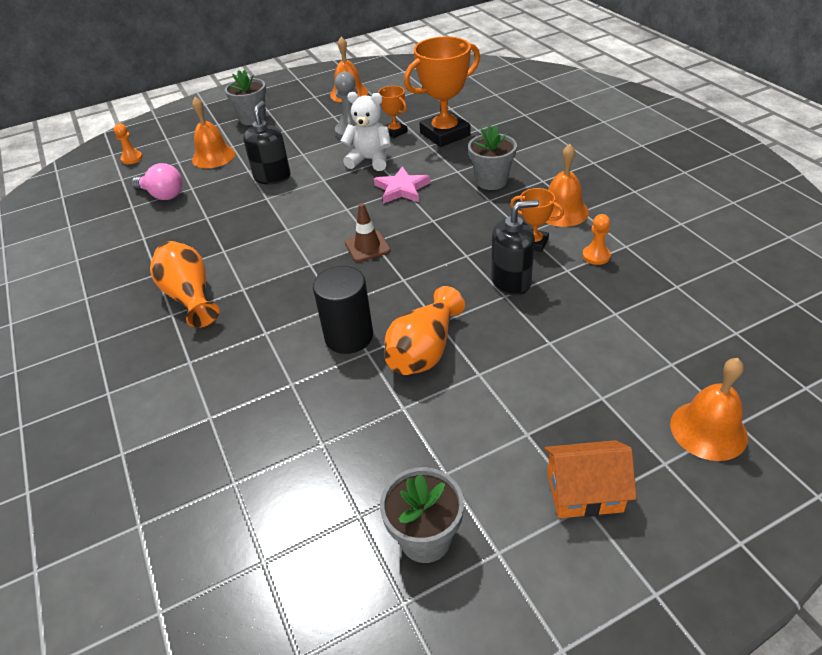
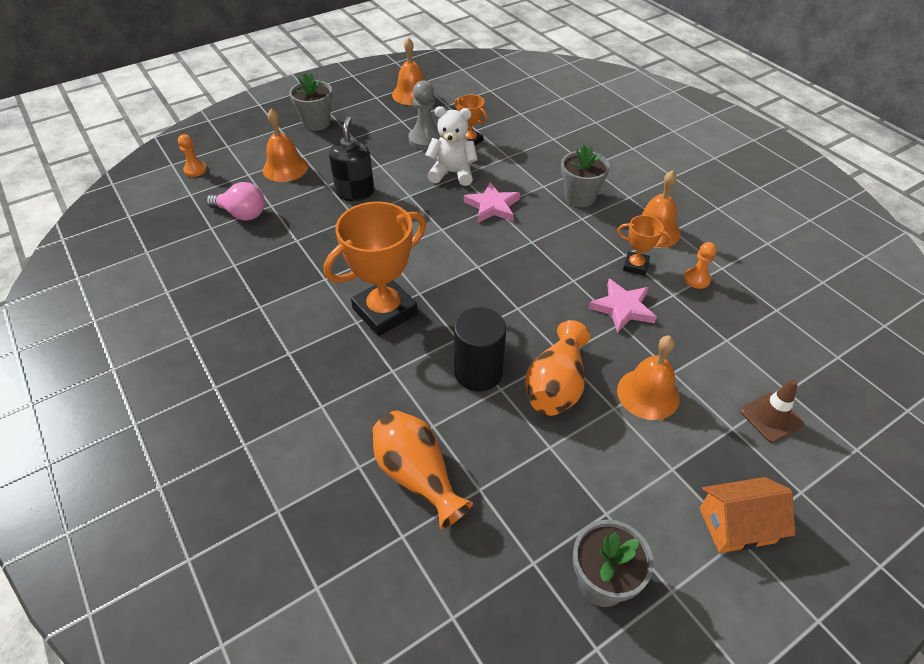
camera: 10 degrees left, 5 degrees up
orange vase [150,241,220,328] -> orange vase moved to [372,410,473,529]
brown traffic cone [345,203,391,262] -> brown traffic cone moved to [740,379,804,443]
orange trophy [404,36,480,147] -> orange trophy moved to [324,201,426,336]
black soap dispenser [491,200,539,295] -> pink star [589,279,657,333]
orange bell [670,358,748,461] -> orange bell moved to [617,336,680,420]

